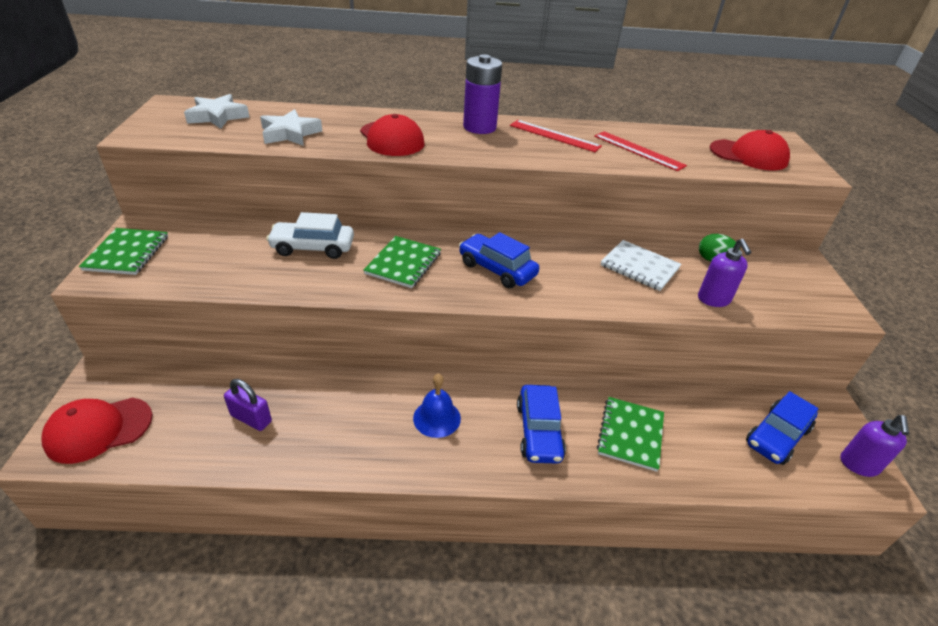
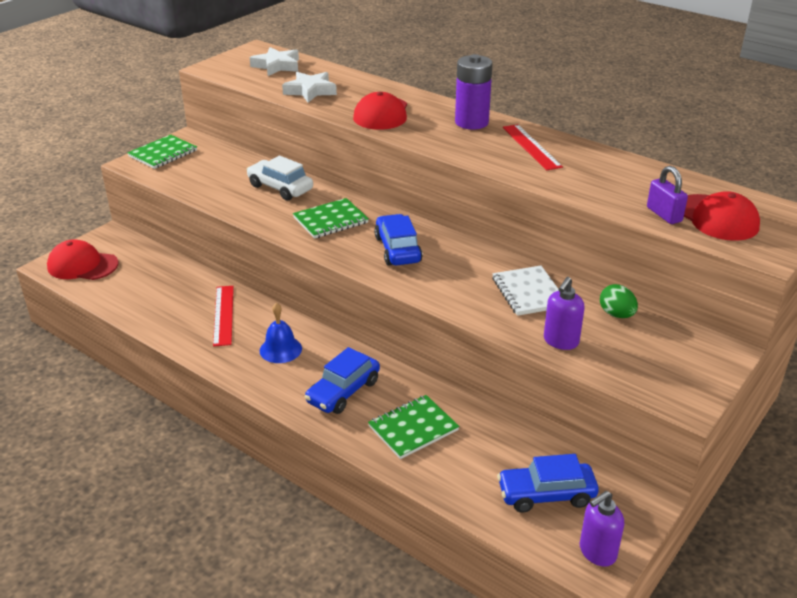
camera: 40 degrees right, 5 degrees down
purple padlock [224,379,272,431] -> purple padlock moved to [647,166,688,224]
red ruler [594,131,687,171] -> red ruler moved to [213,286,234,346]

